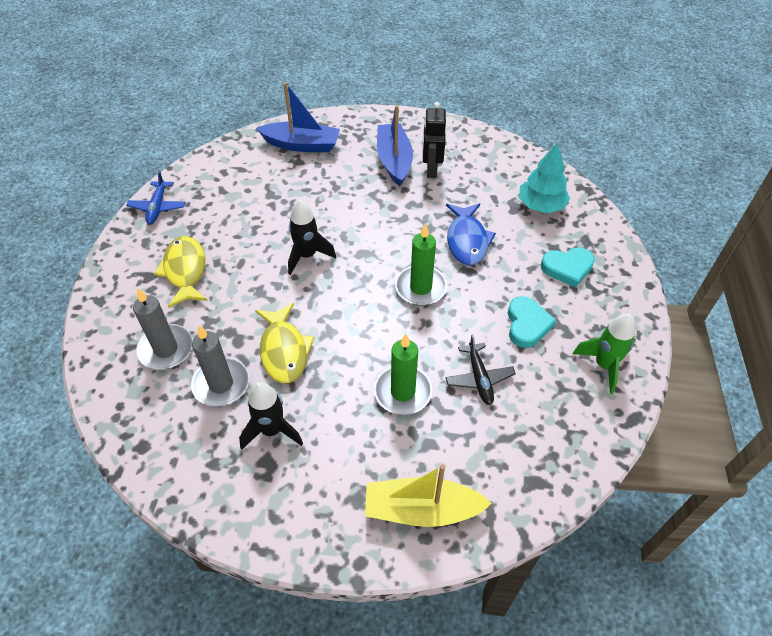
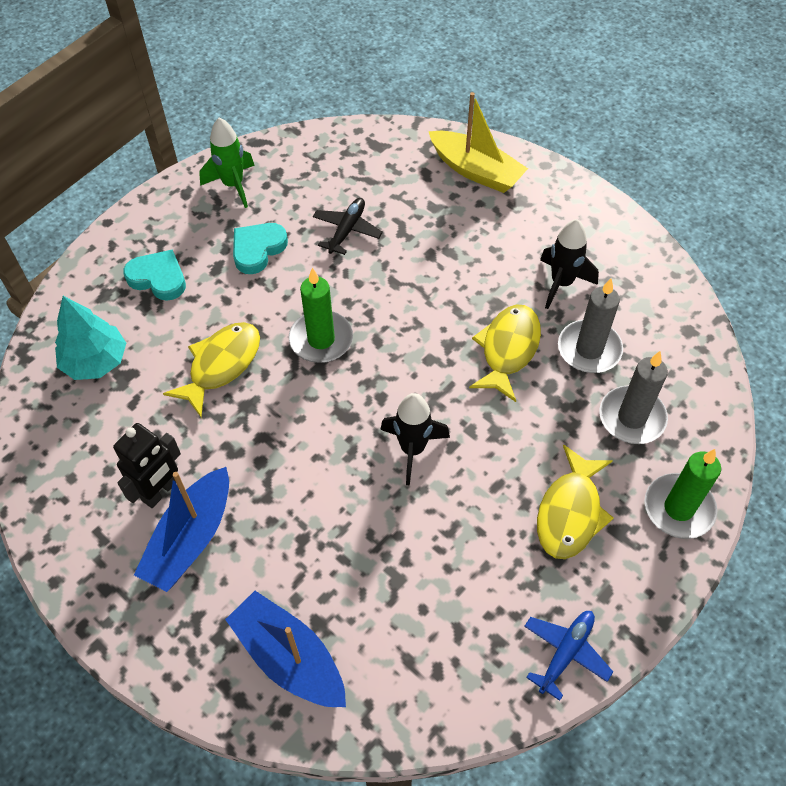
camera: 145 degrees left, 5 degrees up
green candle [374,334,432,415] -> green candle moved to [645,449,721,539]
blue fish [446,203,496,266] -> yellow fish [163,322,260,417]

